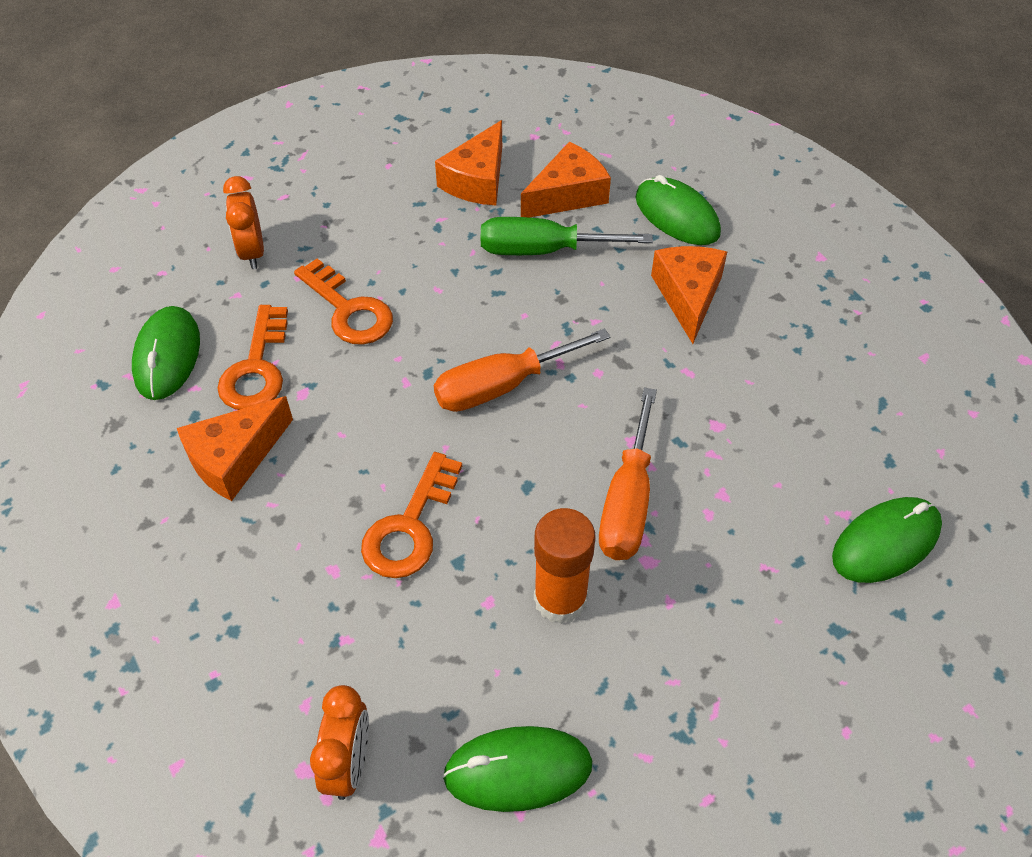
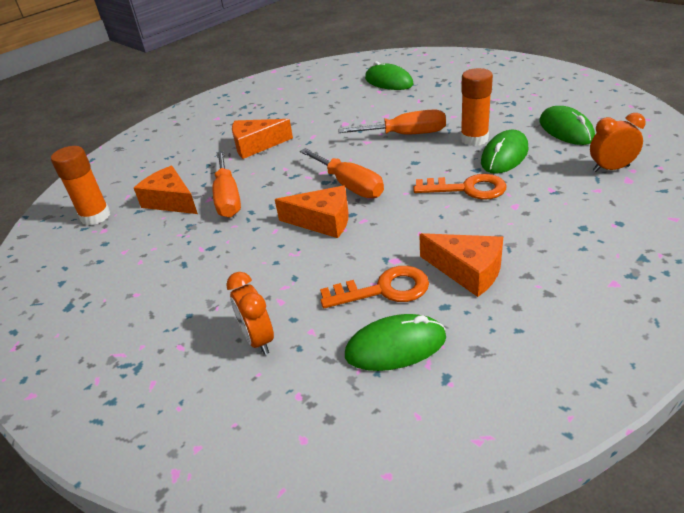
camera: 100 degrees left, 15 degrees down
orange clock [223,176,264,269] -> orange clock turned 90 degrees clockwise [226,272,274,355]
orange key [294,258,393,345] -> none
orange cheese [435,120,502,205] -> orange cheese moved to [275,185,349,238]
green screwdriver [481,217,653,255] -> orange screwdriver [212,151,241,218]
green mouse [636,175,721,245] -> green mouse moved to [481,130,529,174]
none -> orange glue stick [51,146,110,225]

